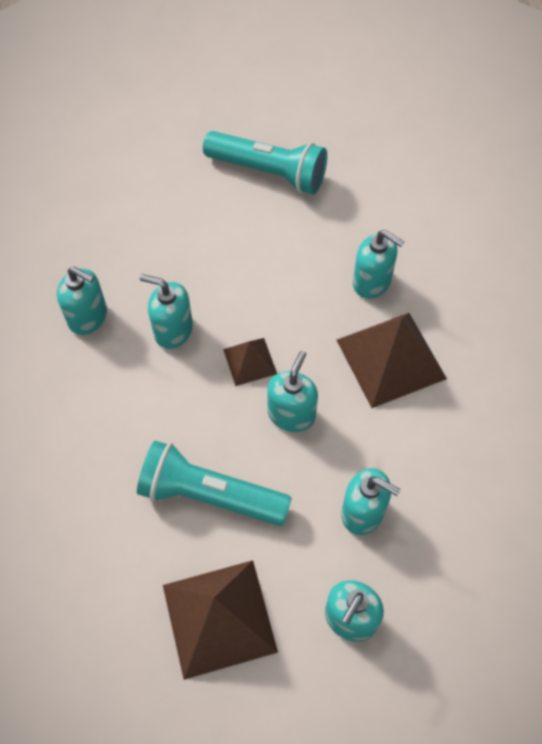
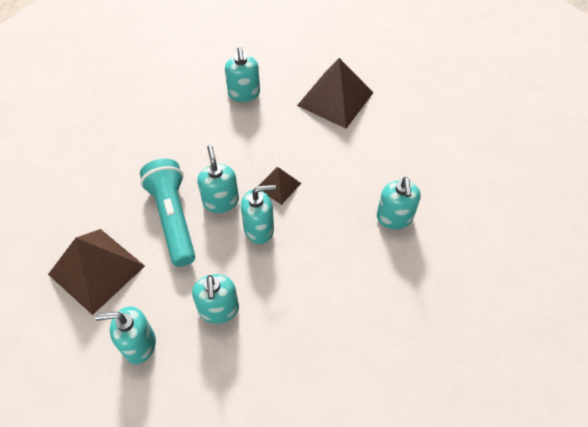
camera: 55 degrees right, 5 degrees down
turquoise soap dispenser [140,274,193,349] -> turquoise soap dispenser moved to [198,145,239,213]
turquoise flashlight [203,131,327,195] -> none
brown pyramid [336,313,447,408] -> brown pyramid moved to [297,58,374,129]

